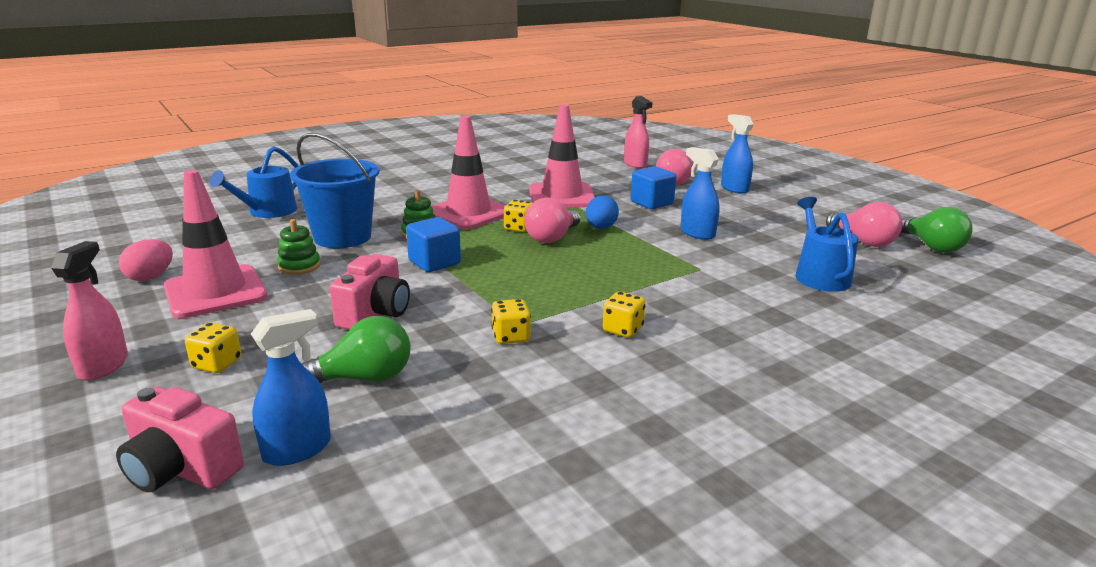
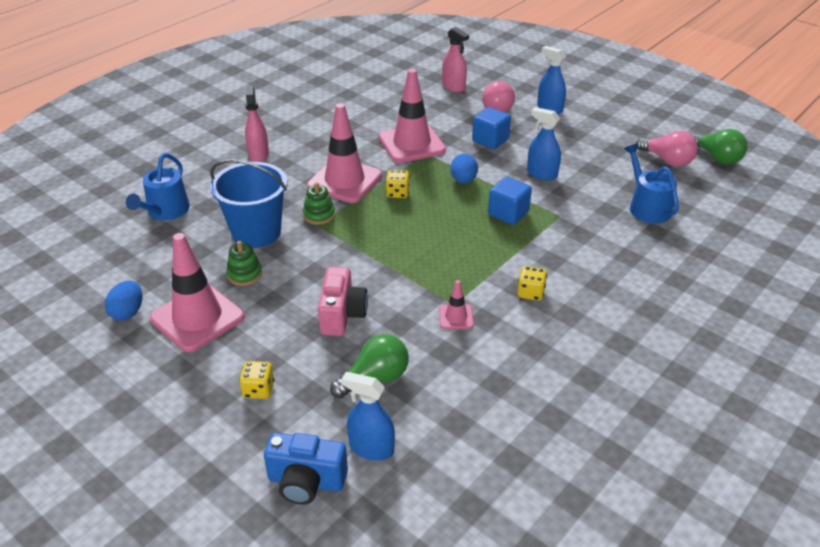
camera: 15 degrees left, 15 degrees up
pink spray bottle [51,241,128,381] -> pink spray bottle moved to [245,86,269,162]
pink camera [116,387,244,492] -> blue camera [264,433,348,505]
pink egg [119,239,173,281] -> blue egg [105,281,142,321]
blue spray bottle [251,309,331,466] -> blue spray bottle turned 105 degrees counterclockwise [341,372,395,461]
blue cube [406,217,461,272] -> blue cube moved to [488,177,532,225]
yellow dice [491,299,531,344] -> pink traffic cone [439,280,474,329]
pink light bulb [524,198,581,243] -> none

